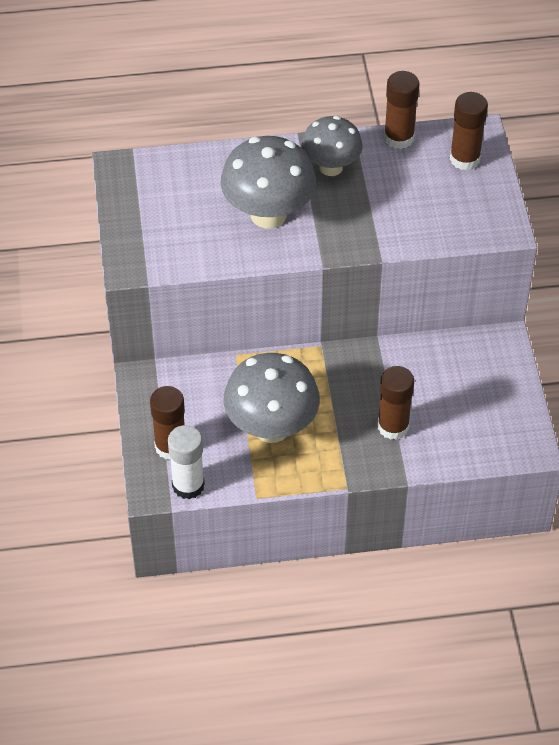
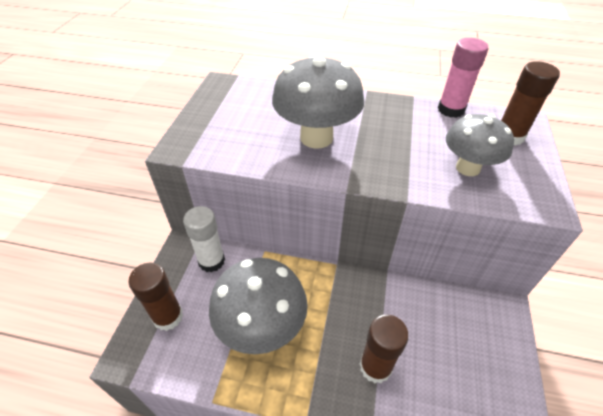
camera: 20 degrees right, 5 degrees down
white glue stick [168,425,205,499] -> white glue stick moved to [183,206,225,272]
grey mushroom [301,116,363,176] -> grey mushroom moved to [446,114,514,176]
brown glue stick [384,71,419,149] -> pink glue stick [438,38,488,118]

